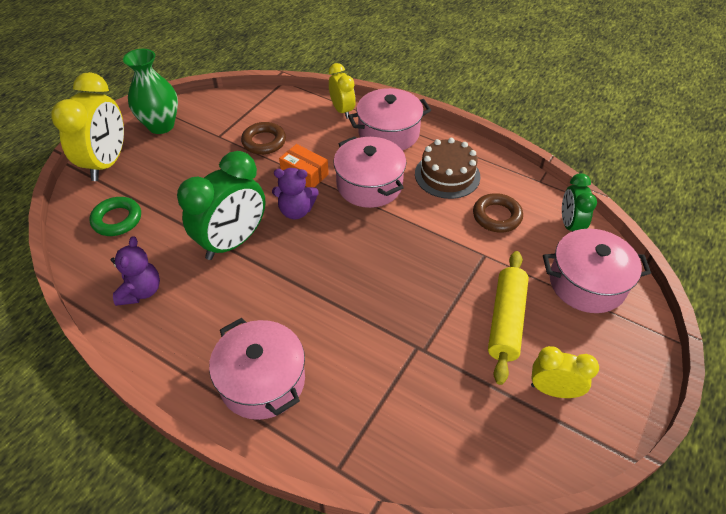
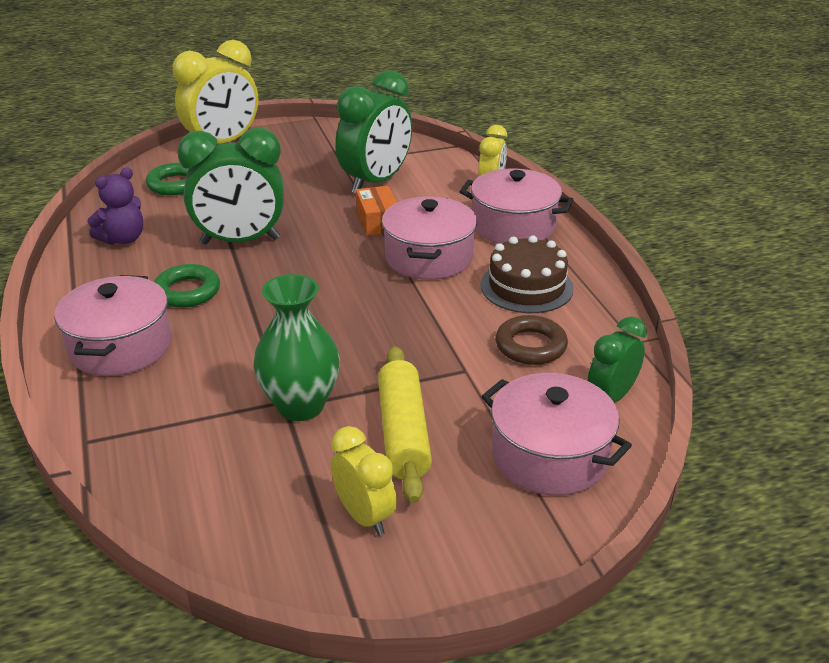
camera: 40 degrees right, 15 degrees down
green vase [123,49,178,134] -> green vase moved to [253,274,340,421]
brown ring [241,122,286,155] -> green clock [335,70,412,193]
purple teddy bear [272,168,319,220] -> none
yellow rolling pin [488,251,529,385] -> yellow rolling pin turned 60 degrees counterclockwise [378,346,432,503]
none -> green ring [154,264,220,308]

